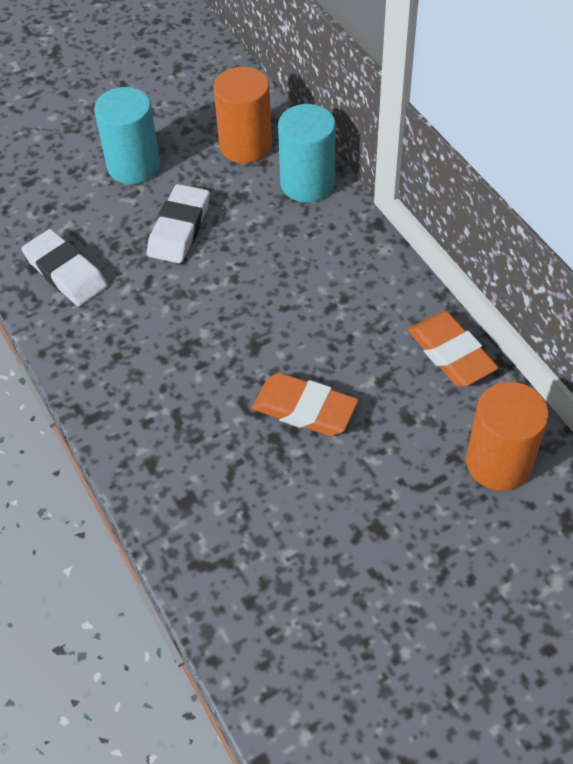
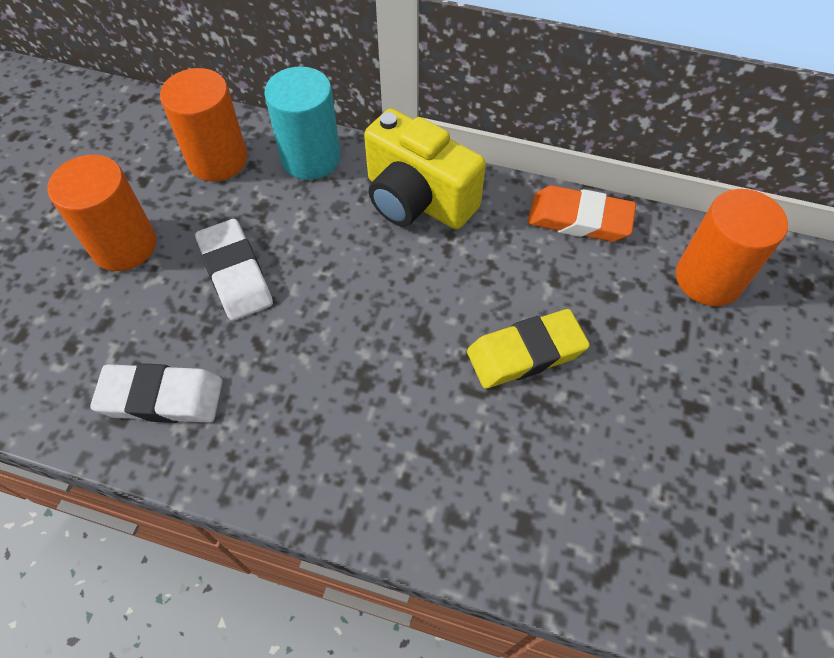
camera: 45 degrees left, 5 degrees up
turquoise cylinder [94,87,160,184] -> orange cylinder [48,155,156,271]
orange eraser [252,373,358,436] -> yellow eraser [467,309,590,389]
none -> yellow camera [364,109,486,229]

